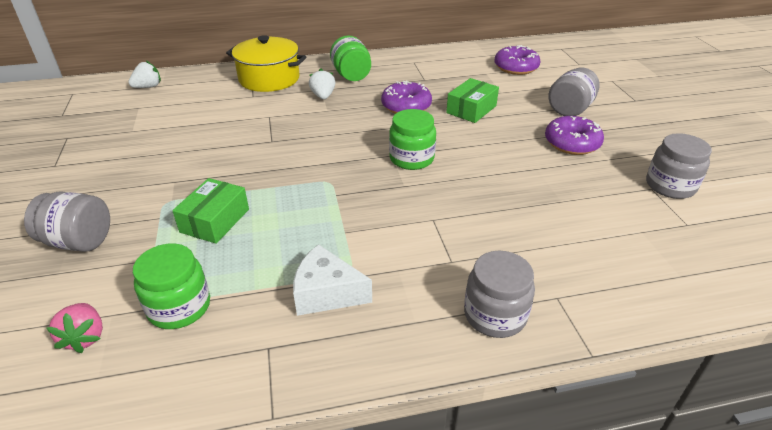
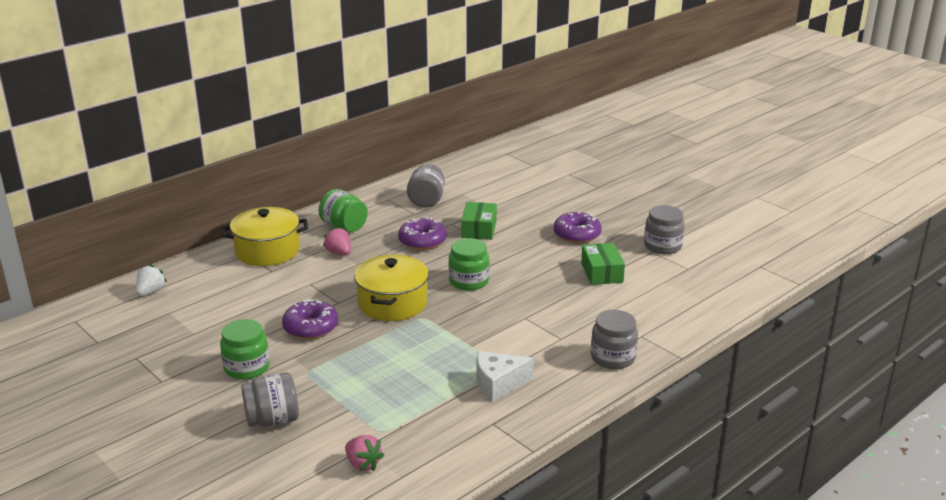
camera: 30 degrees left, 10 degrees down
green jar [133,243,210,329] -> green jar moved to [220,319,270,380]
green box [172,178,249,244] -> green box moved to [581,243,625,285]
white strawberry [309,69,335,99] -> pink strawberry [323,227,351,255]
purple donut [494,45,540,75] -> purple donut moved to [282,299,338,339]
grey jar [548,68,600,116] -> grey jar moved to [407,164,445,208]
none -> yellow pot [354,254,429,321]

